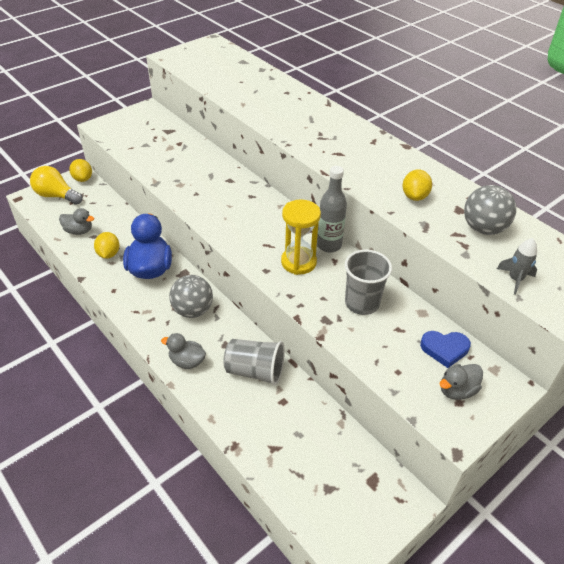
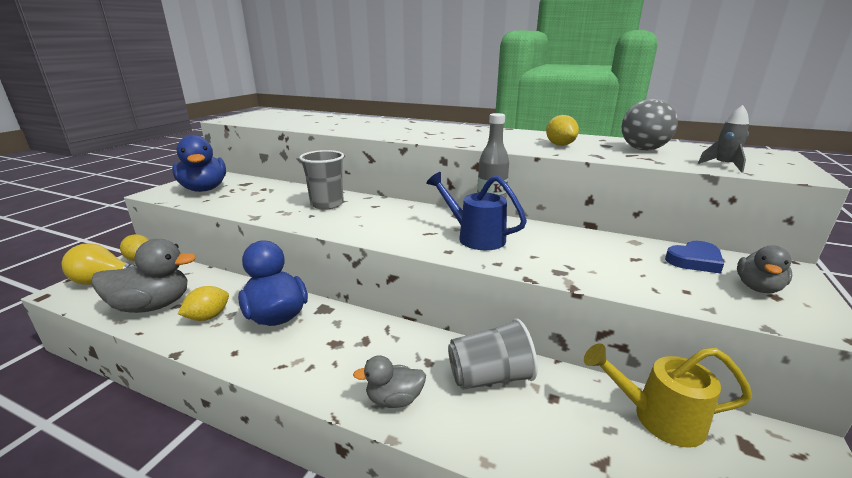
camera: 25 degrees left, 20 degrees down
grey duck [59,208,94,235] -> grey duck [91,239,196,313], size x1.79
yellow lemon [94,232,120,259] -> yellow lemon turned 75 degrees clockwise [178,286,229,321]
grey ball [169,275,213,318] -> none
yellow hourglass [281,200,321,275] -> blue watering can [426,172,527,250]
grey cup [345,250,392,315] -> grey cup moved to [299,150,344,210]
none -> blue duck [172,135,226,192]
none -> yellow watering can [584,343,752,448]

